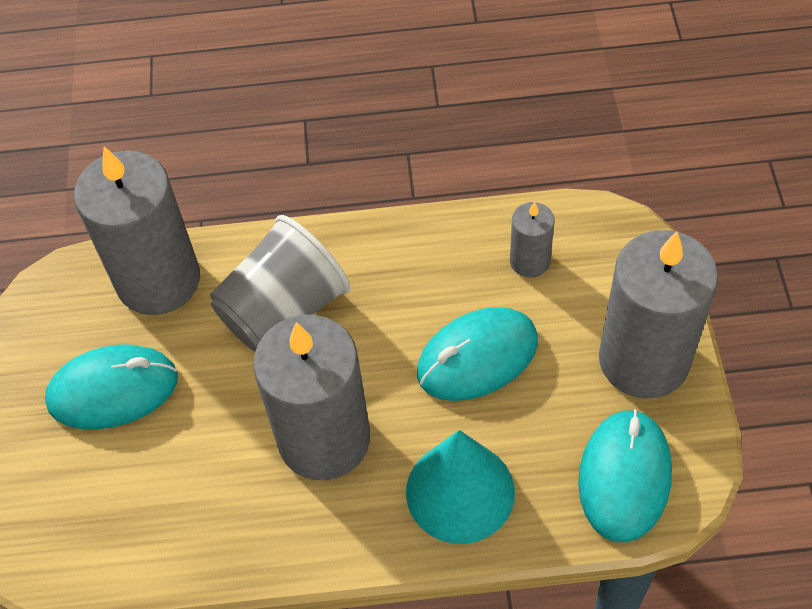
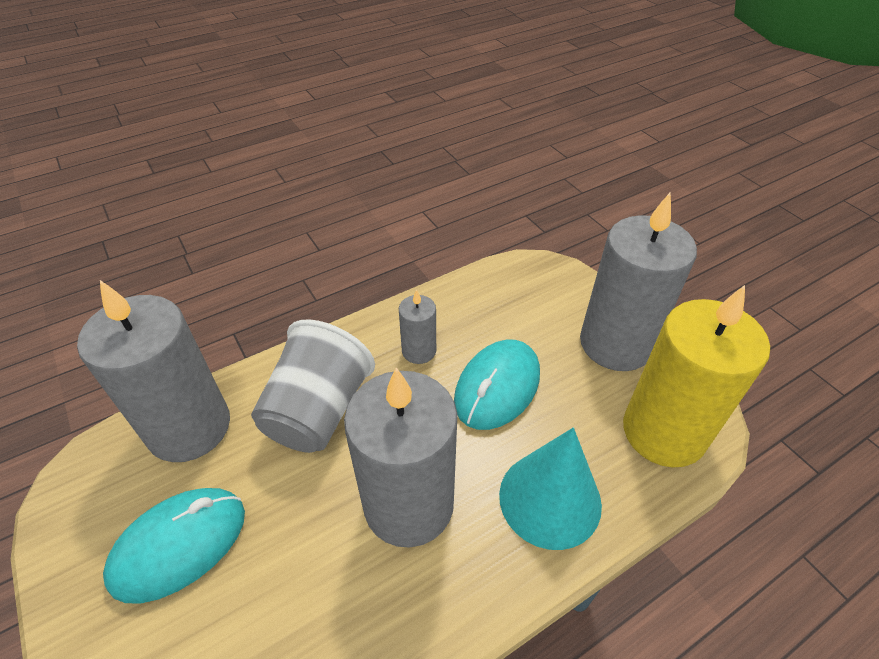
camera: 30 degrees left, 10 degrees down
grey candle [510,202,555,278] -> grey candle moved to [399,290,436,364]
turquoise mouse [578,409,672,542] -> yellow candle [623,285,770,468]

